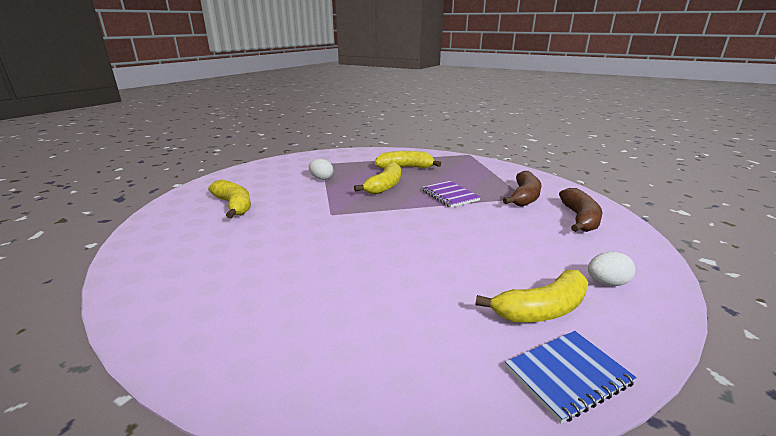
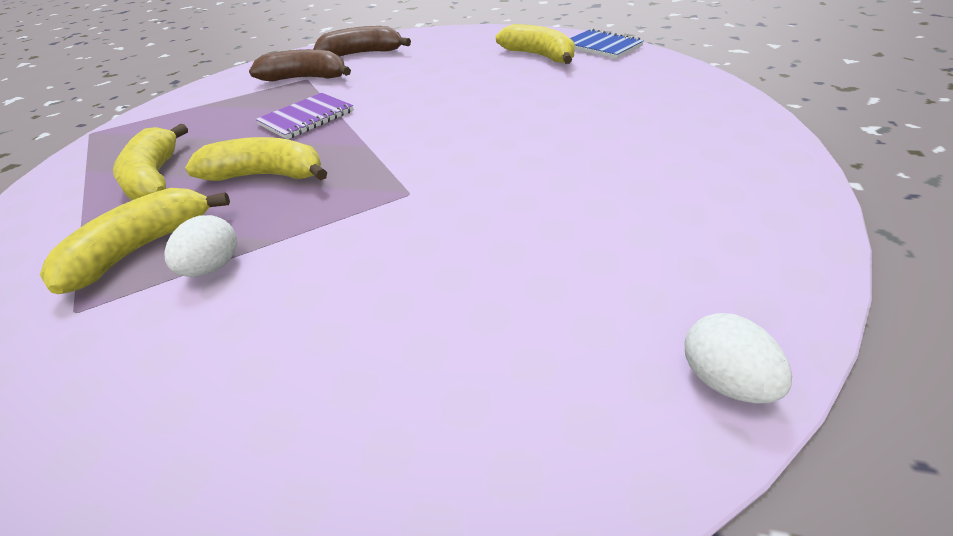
camera: 105 degrees left, 15 degrees up
yellow banana [208,180,251,218] -> yellow banana moved to [40,188,230,294]
white egg [588,252,635,286] -> white egg moved to [685,313,792,404]

